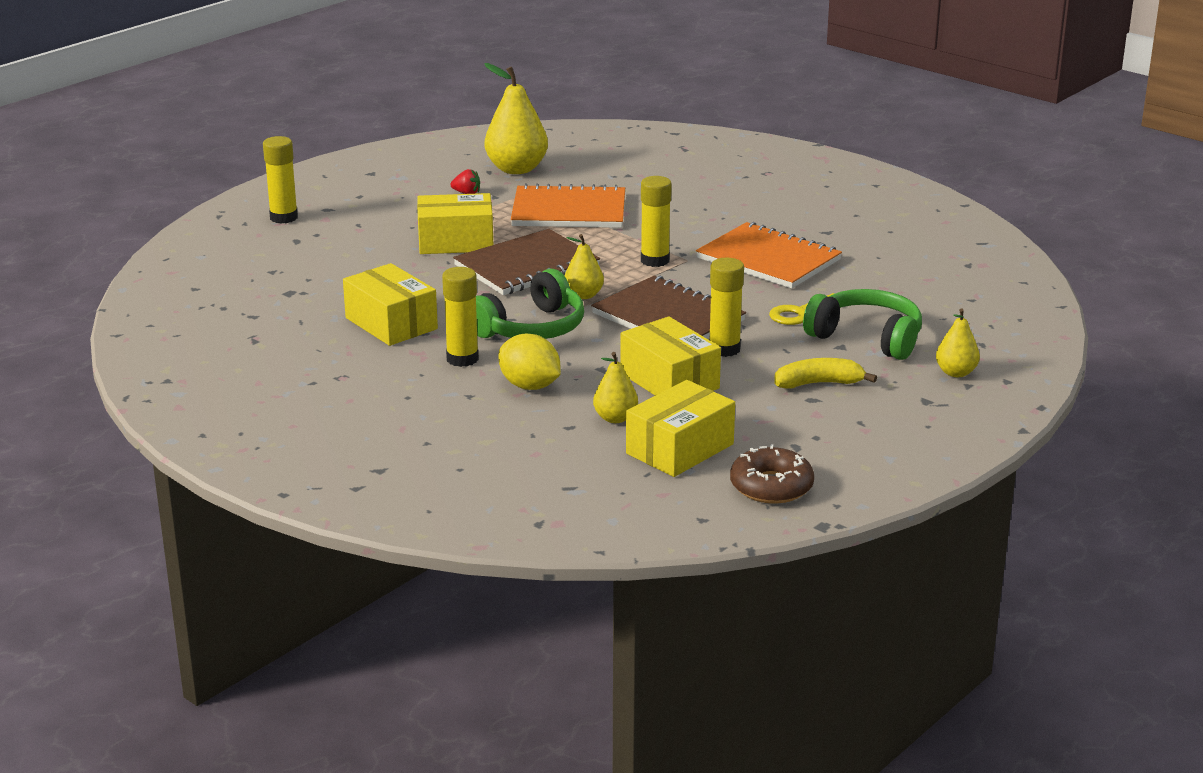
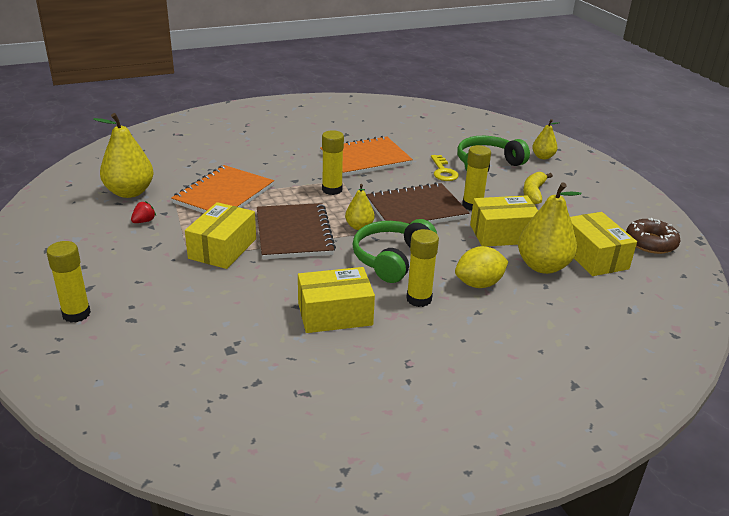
camera: 65 degrees left, 5 degrees up
green headphones [476,269,584,339] -> green headphones turned 135 degrees counterclockwise [352,219,437,283]
yellow pear [593,352,638,423] -> yellow pear [518,182,582,274], size x1.82

